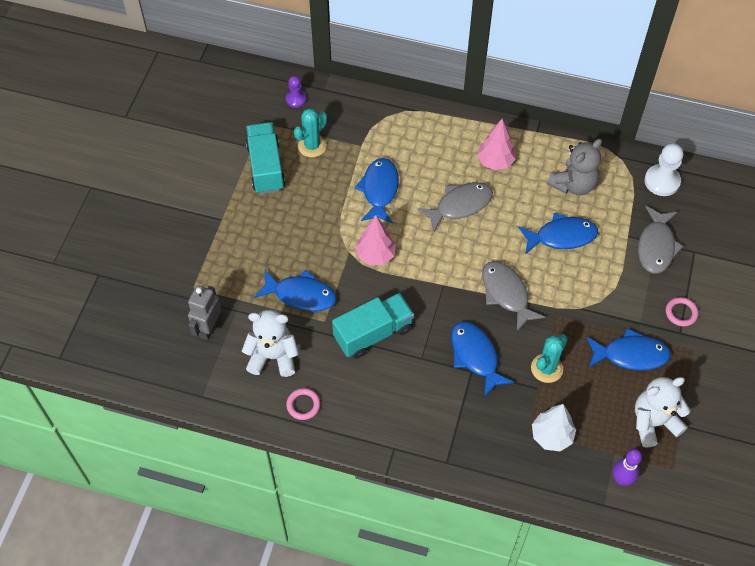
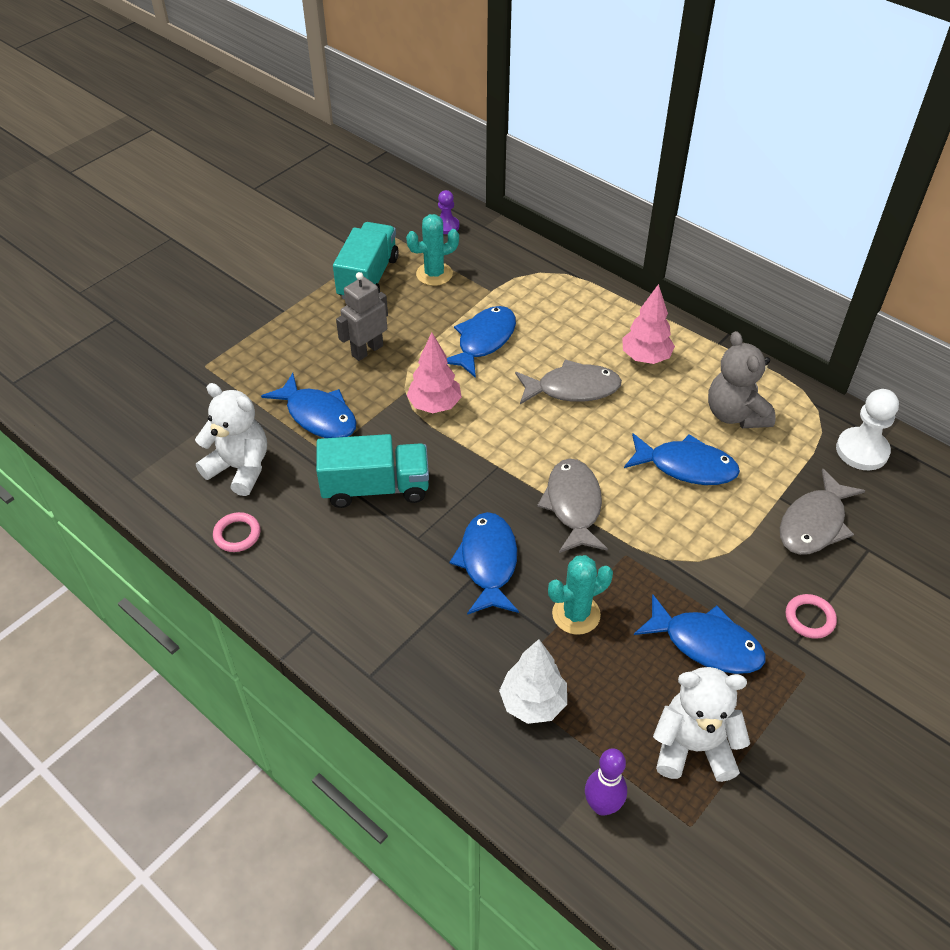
camera: 25 degrees right, 10 degrees down
grey robot [188,285,222,340] -> grey robot moved to [336,272,388,361]
grey teddy bear [547,139,602,195] -> grey teddy bear turned 90 degrees clockwise [708,331,776,428]

